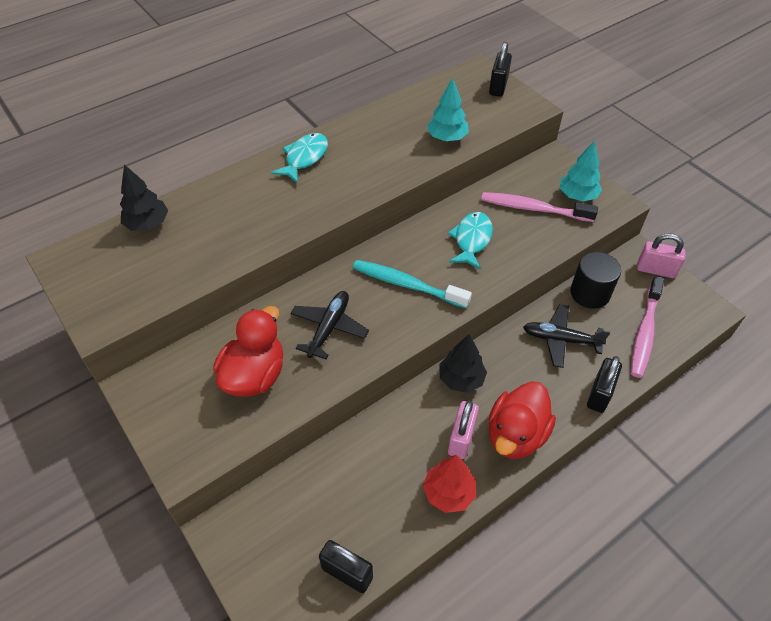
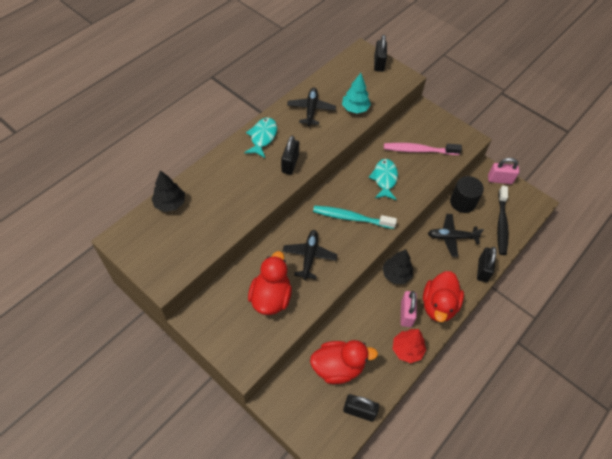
camera: 15 degrees left, 5 degrees up
turquoise tree [560,141,602,202] -> none
pink toothbrush [631,276,664,378] -> black toothbrush [497,186,509,255]
none -> black padlock [281,136,299,175]
none -> black plane [287,87,336,126]
none -> red duck [310,340,378,384]

